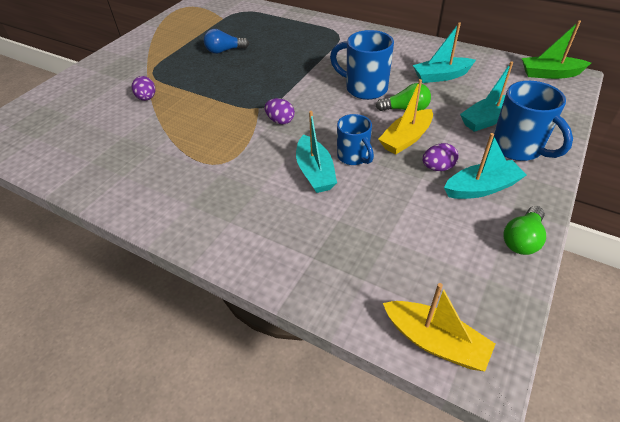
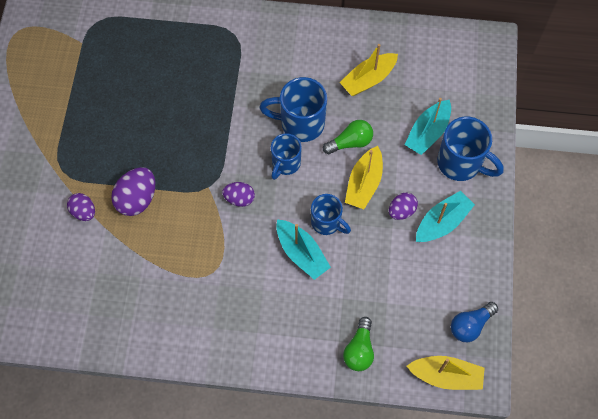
camera: 25 degrees left, 20 degrees up
blue light bulb [204,29,249,54] -> blue light bulb moved to [451,302,498,342]
turquoise boat [413,22,476,83] -> yellow boat [339,44,398,96]
green light bulb [503,206,546,255] -> green light bulb moved to [343,317,374,371]
green boat [522,20,591,79] -> none
none -> purple egg [111,167,155,216]
none -> blue mug [271,133,302,180]

